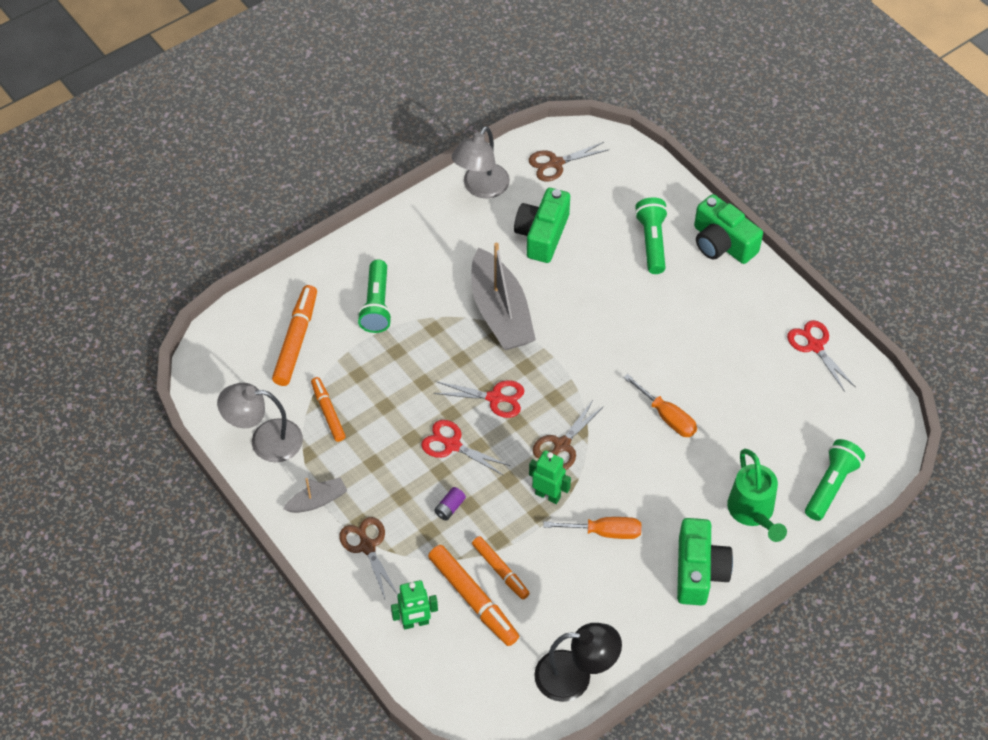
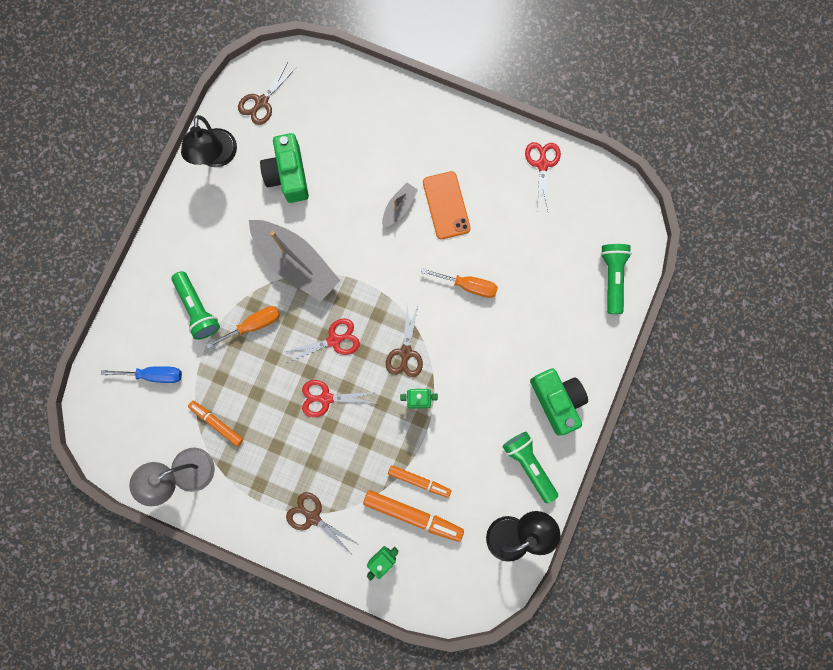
camera: 30 degrees left, 25 degrees up
orange marker [272,285,317,386] -> blue screwdriver [101,366,182,383]
grey boat [283,477,347,513] -> grey boat moved to [382,183,418,228]
purple battery [434,487,466,521] -> none
grey lamp [452,126,510,198] -> black lamp [181,115,237,167]
orange screwdriver [543,517,641,539] -> orange screwdriver moved to [206,306,280,349]
green flashlight [635,197,668,274] -> green flashlight moved to [502,432,558,503]
green camera [694,194,763,264] -> none
green watering can [727,449,787,542] -> none
red scissors [787,320,856,392] -> red scissors turned 60 degrees clockwise [525,142,561,212]
none -> orange phone [423,171,471,239]

